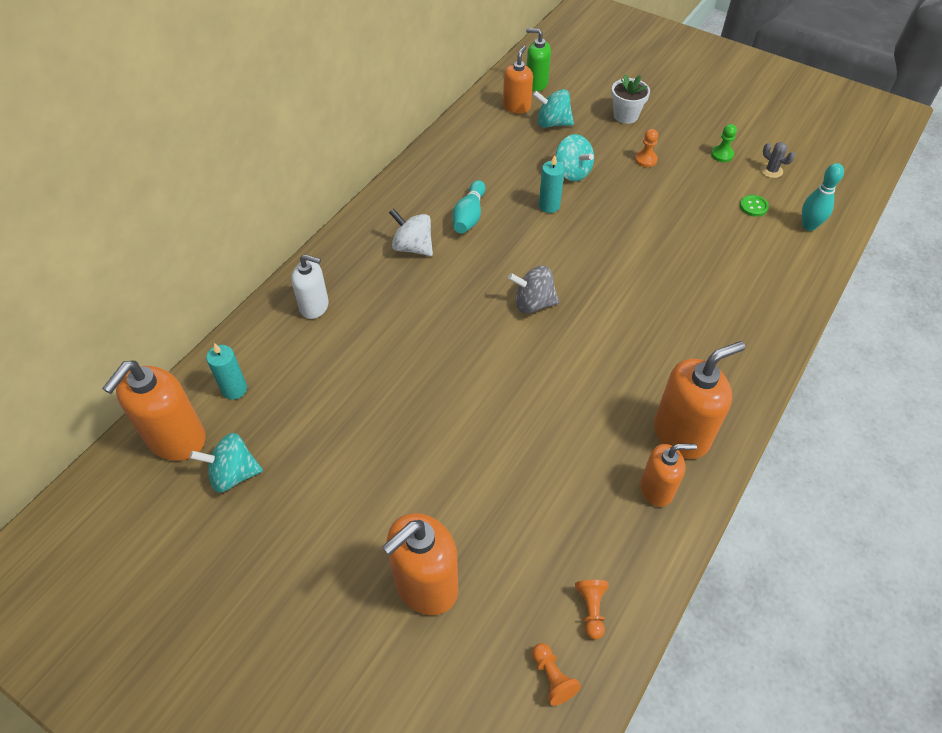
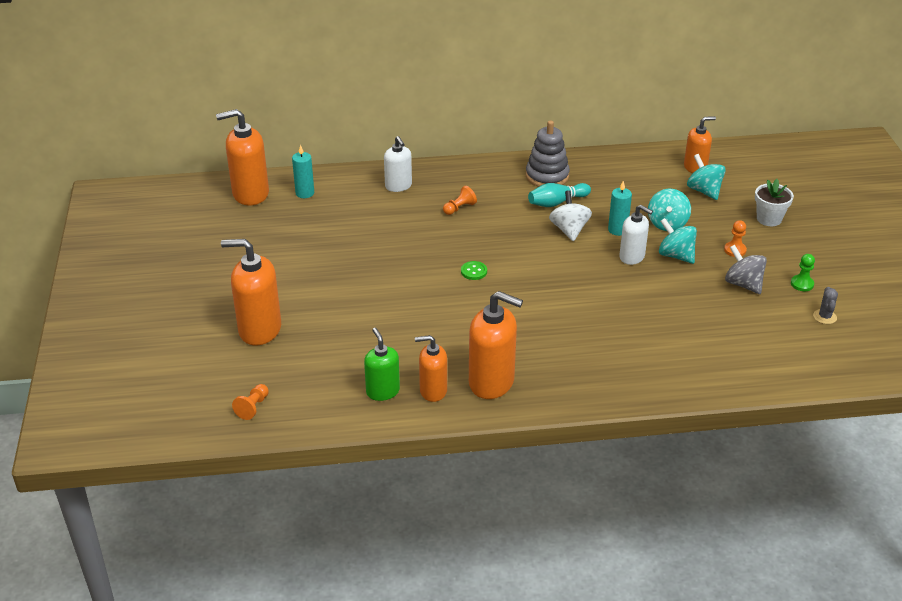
camera: 50 degrees right, 15 degrees down
turquoise spinning top [190,433,263,493] -> turquoise spinning top moved to [659,218,697,264]
white spinning top [389,208,433,256] -> white spinning top moved to [549,190,592,241]
grey spinning top [508,266,559,313] -> grey spinning top moved to [725,245,767,294]
green soap dispenser [526,28,551,91] -> green soap dispenser moved to [364,328,400,401]
orange pawn [575,580,609,640] -> orange pawn moved to [443,186,477,215]
orange soap dispenser [640,444,697,507] -> orange soap dispenser turned 135 degrees clockwise [415,335,447,402]
green button [740,195,769,217] -> green button moved to [461,261,487,280]
turquoise bowling pin [802,163,844,231] -> none
none -> grey stacking toy [526,121,570,187]
none -> white soap dispenser [619,205,653,265]

